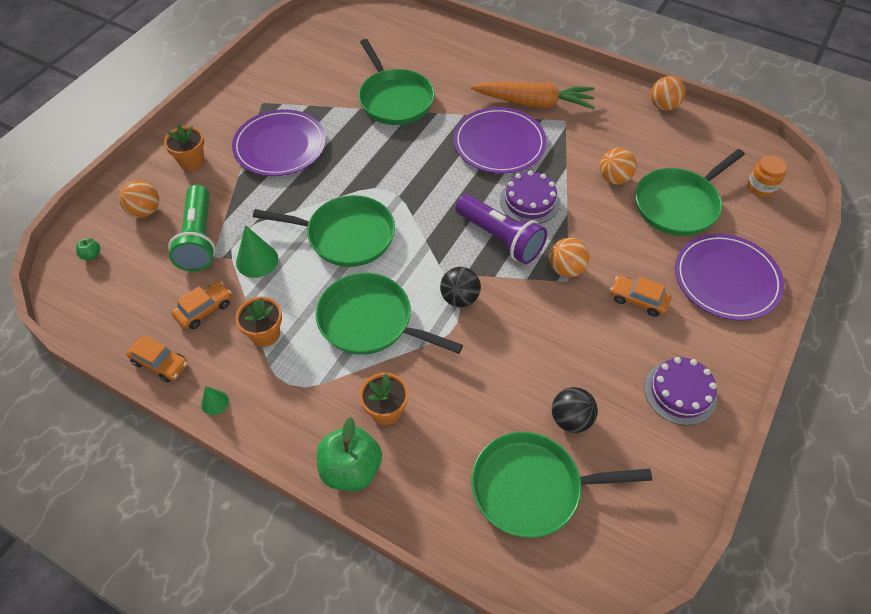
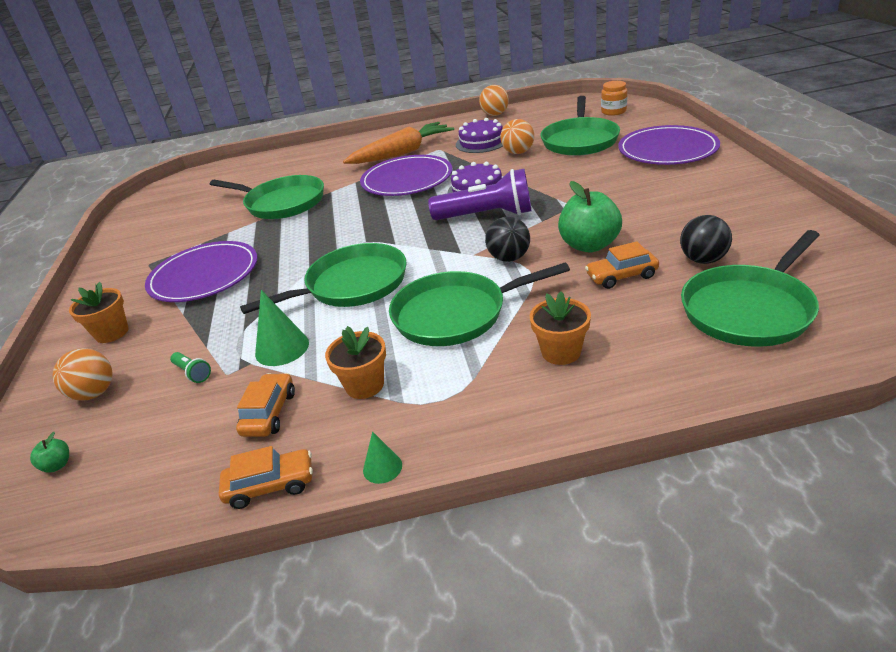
camera: 35 degrees left, 20 degrees down
green flashlight [168,185,216,272] -> green flashlight [170,352,211,383], size x0.42
green apple [317,417,382,491] -> green apple moved to [558,181,622,252]
orange ball [549,238,589,277] -> none
orange car [610,276,671,317] -> orange car moved to [585,241,659,289]
purple cake [644,357,717,425] -> purple cake moved to [456,118,503,153]

